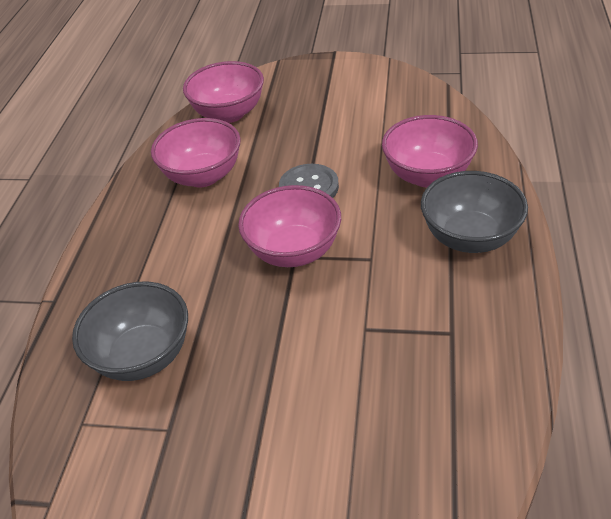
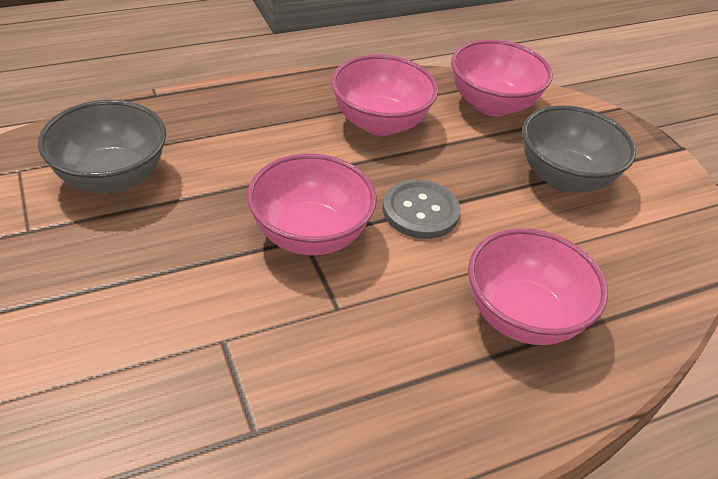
camera: 50 degrees right, 0 degrees up
grey bowl [421,171,528,253] -> grey bowl moved to [522,105,636,193]

